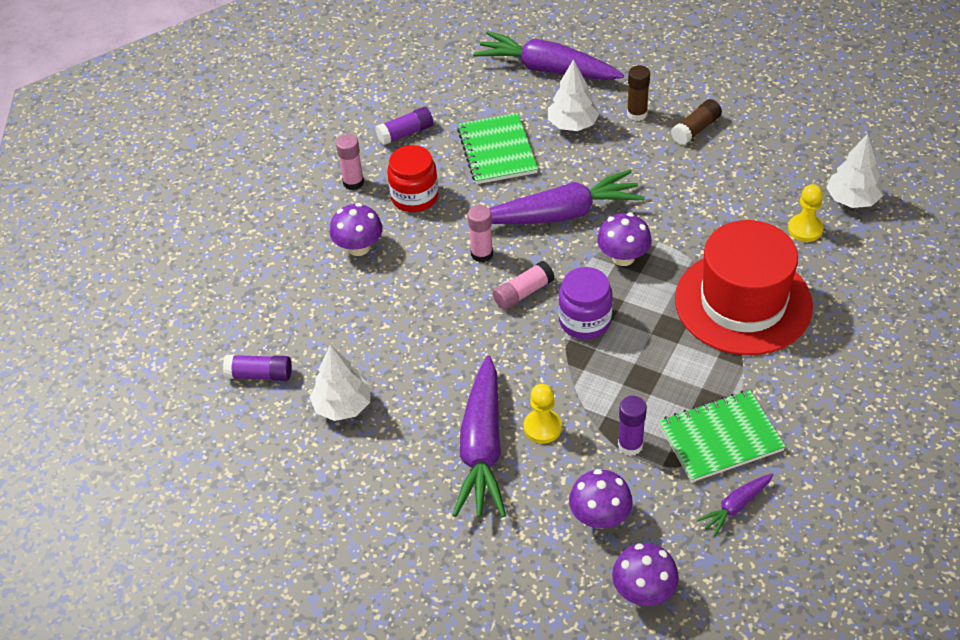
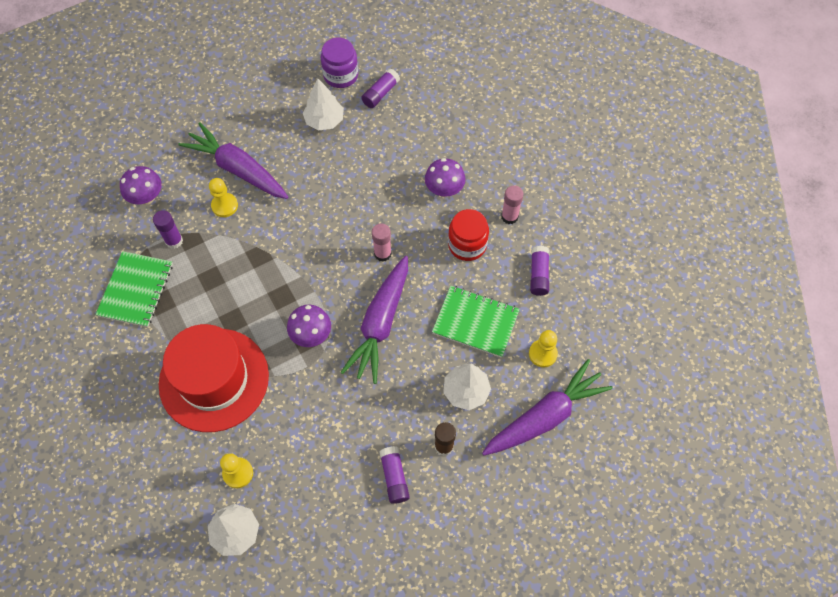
camera: 120 degrees right, 15 degrees up
pink glue stick [493,261,555,310] -> none
purple jar [559,267,613,339] -> purple jar moved to [321,38,358,88]
purple mushroom [612,543,679,606] -> none
brown glue stick [671,99,722,145] -> purple glue stick [379,446,410,504]
purple carrot [697,474,773,537] -> none
none -> yellow pawn [529,330,558,367]

